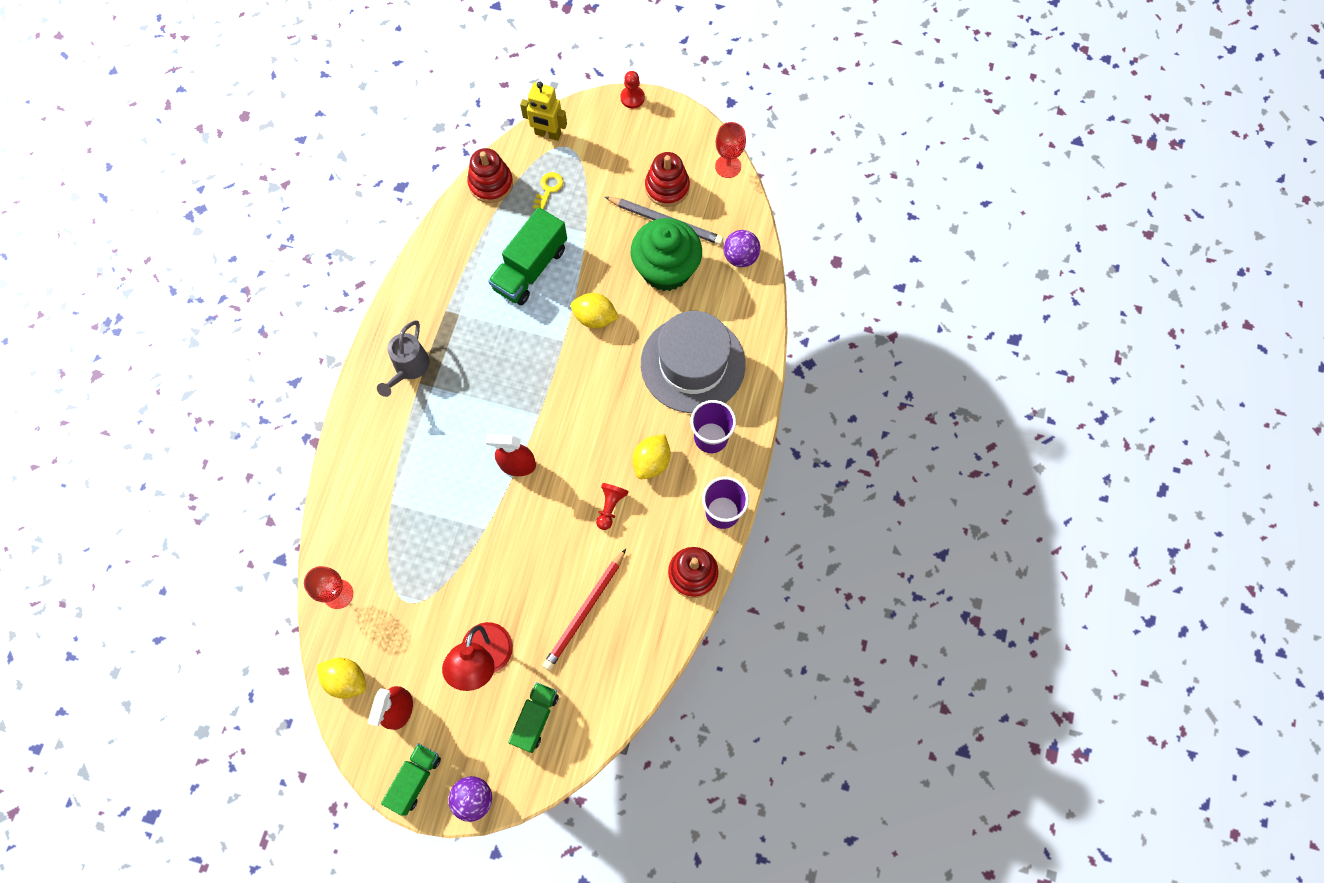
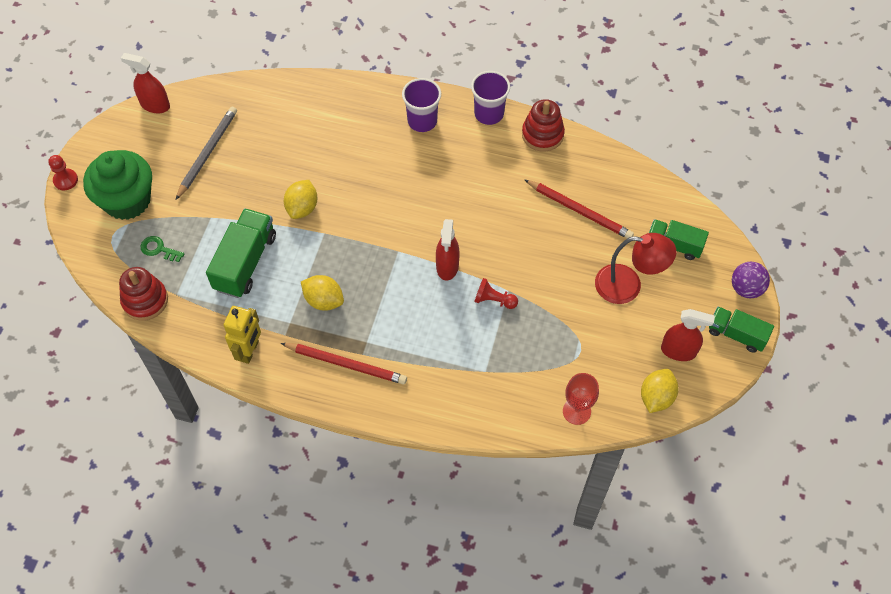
camera: 90 degrees left, 10 degrees down
grey watering can [377,320,430,397] -> red pencil [281,343,407,385]
green truck [488,207,567,305] -> green truck turned 105 degrees counterclockwise [206,208,276,298]
yellow robot [520,82,567,141] -> yellow robot moved to [224,306,261,364]
yellow key [533,172,563,210] -> green key [141,236,184,262]
red pawn [596,483,629,530] -> red pawn moved to [474,278,518,309]
green cupcake [631,218,702,291] -> green cupcake moved to [83,150,152,220]
yellow lemon [633,434,671,479] -> yellow lemon moved to [301,275,344,311]
grey hat [641,311,746,413] -> none
red stacking toy [645,152,690,207] -> none
red goblet [715,122,746,178] -> red spray bottle [121,53,170,113]
purple ball [723,230,761,267] -> none

